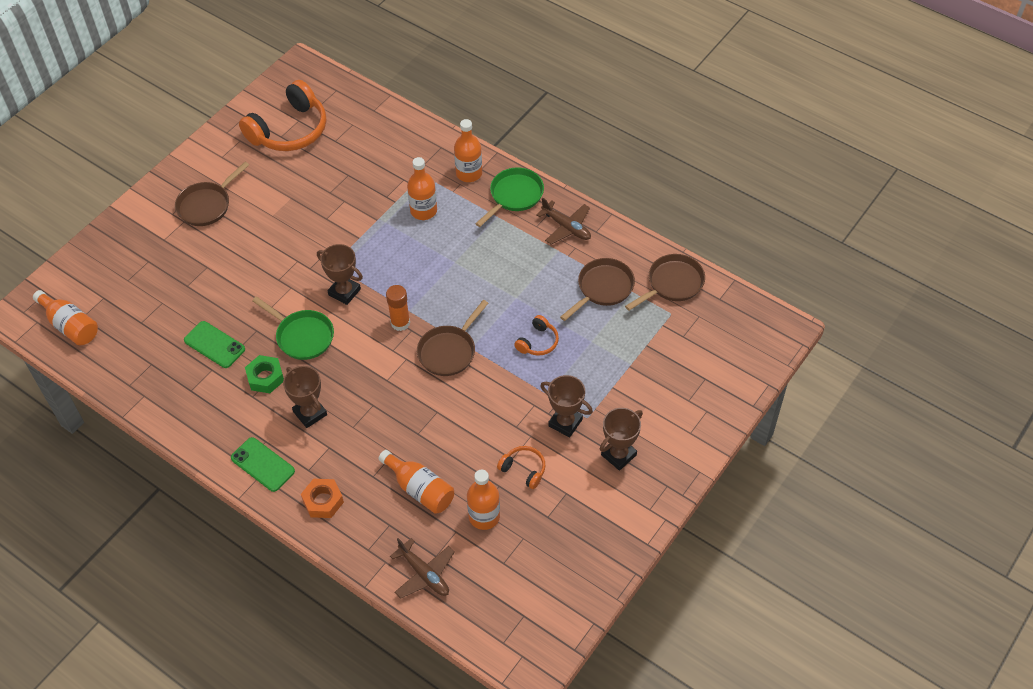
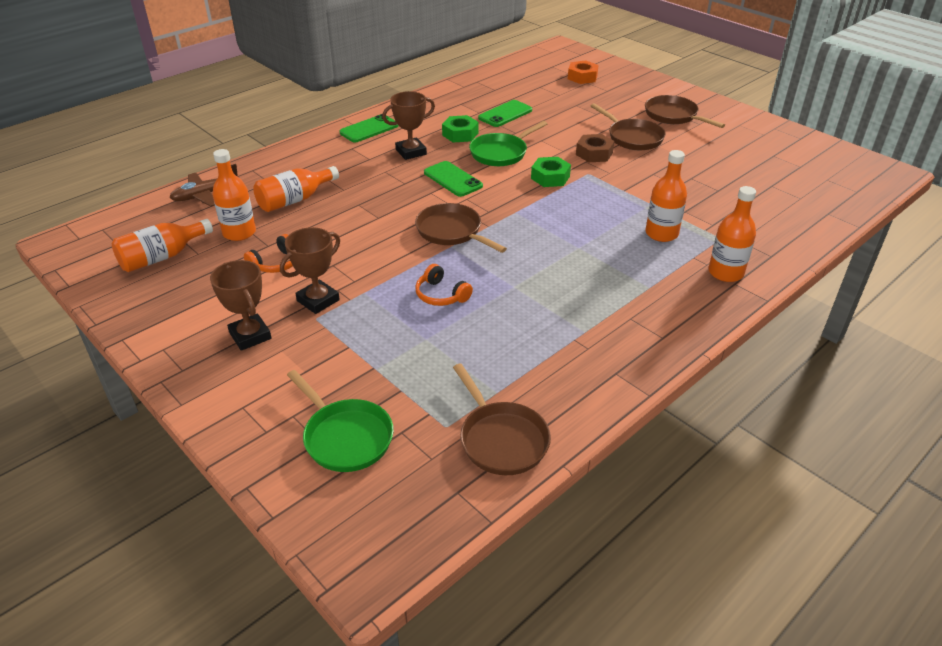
camera: 100 degrees right, 15 degrees down
orange bottle [33,290,98,345] -> orange bottle moved to [112,219,213,272]
orange headphones [239,80,326,151] -> none
orange nut [301,479,344,518] -> orange nut moved to [568,60,599,84]
brown trophy [317,244,363,305] -> green nut [531,157,571,187]
orange glue stick [386,285,410,331] -> none
green pan [475,167,544,227] -> green pan moved to [287,370,394,472]
brown plane [536,198,591,245] -> none
brown pan [560,258,635,321] -> brown pan moved to [591,103,666,150]
none -> green phone [424,161,483,197]
none -> brown nut [576,134,614,162]

